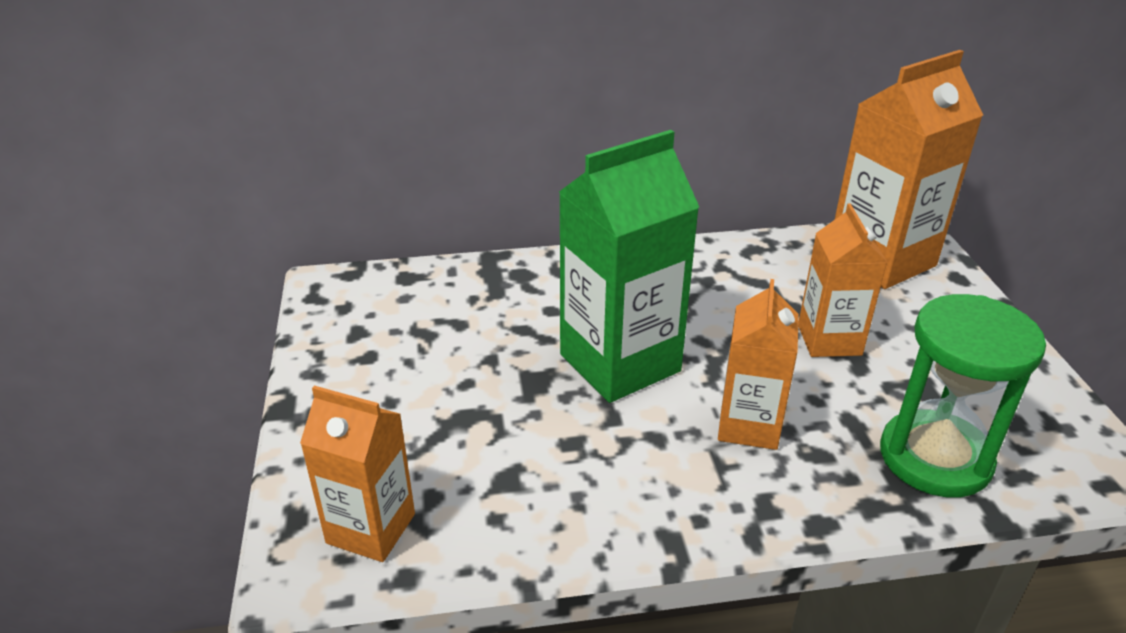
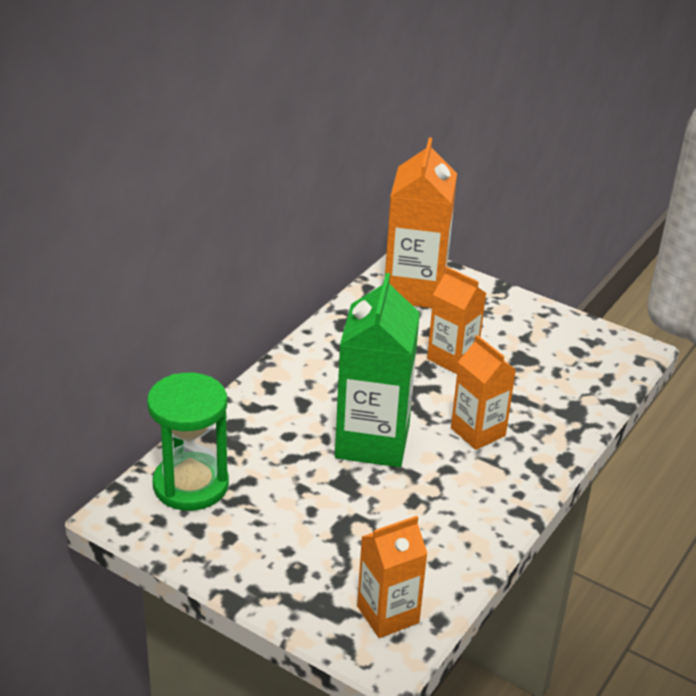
camera: 50 degrees left, 0 degrees up
green hourglass [880,294,1046,498] -> green hourglass moved to [147,373,229,511]

